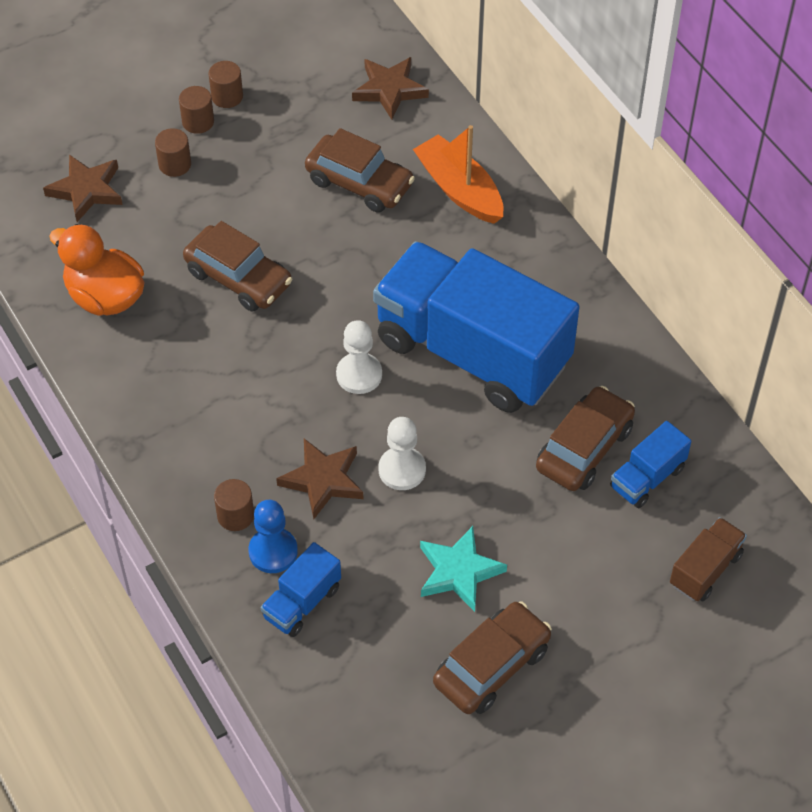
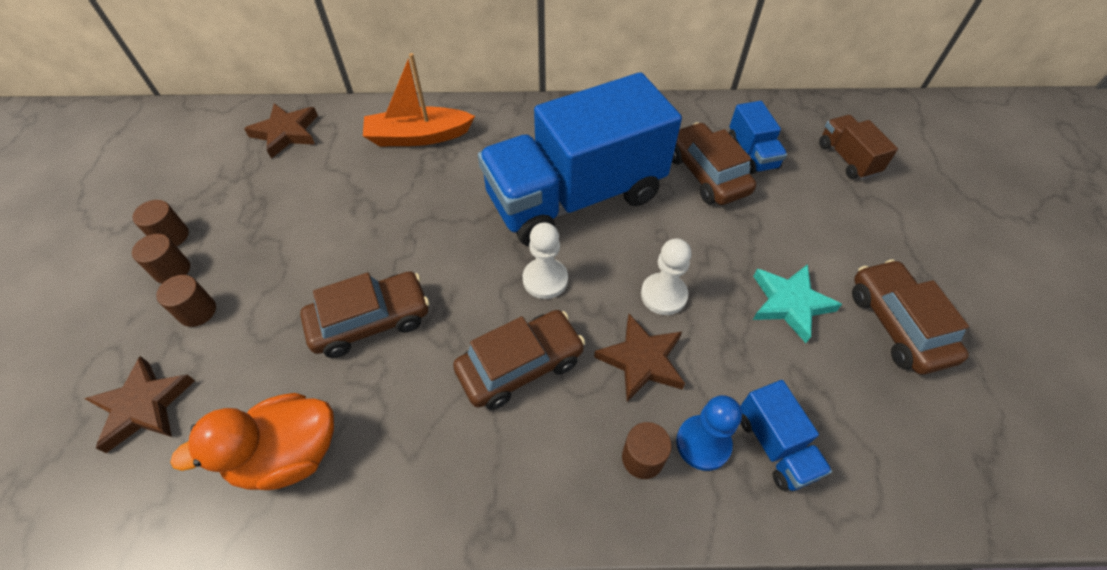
camera: 60 degrees left, 0 degrees up
brown car [305,128,415,212] -> brown car moved to [453,310,585,410]

